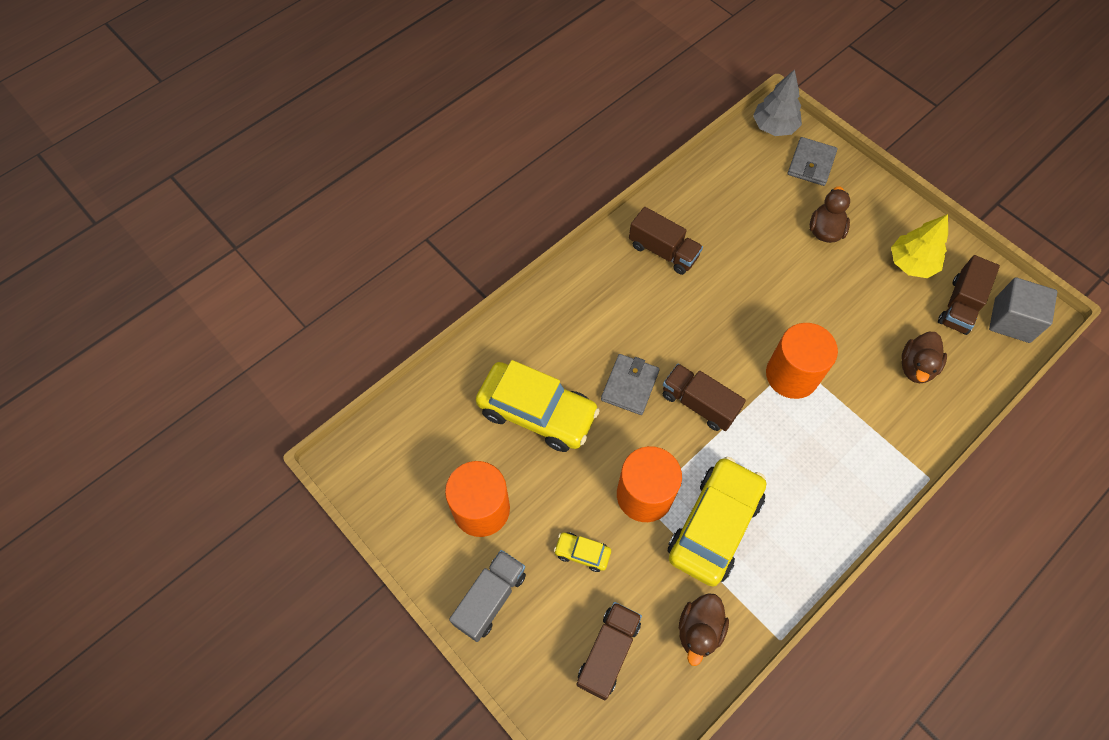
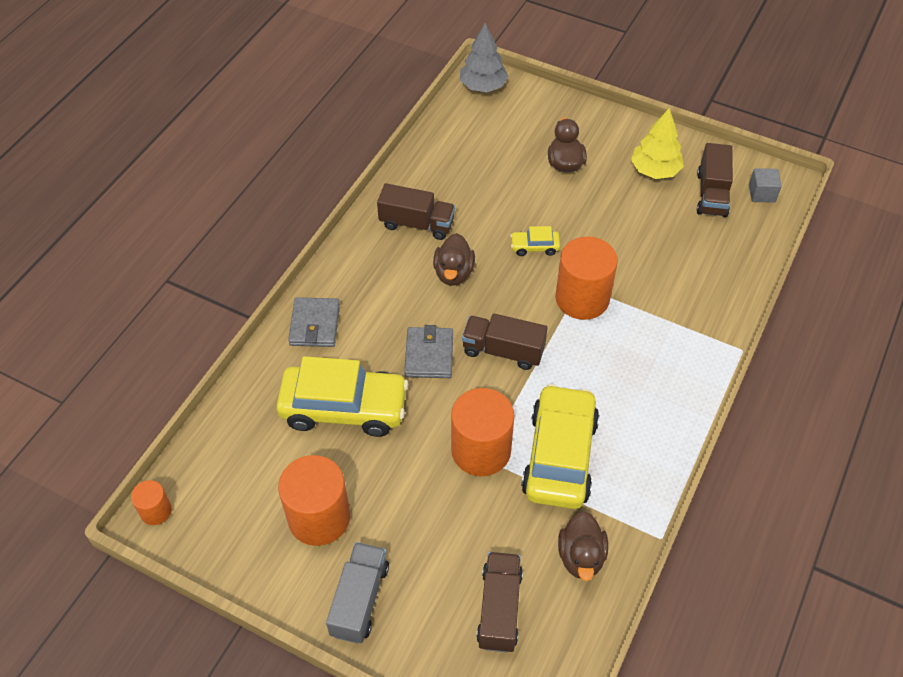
camera: 20 degrees left, 10 degrees down
yellow car [554,533,611,572] -> yellow car moved to [510,226,560,256]
grey wallet [788,137,837,186] -> grey wallet moved to [288,297,340,347]
brown duck [901,332,947,384] -> brown duck moved to [433,233,475,286]
grey cube [989,277,1057,343] -> grey cube [749,168,782,203], size x0.60
none -> orange cylinder [131,480,172,525]

